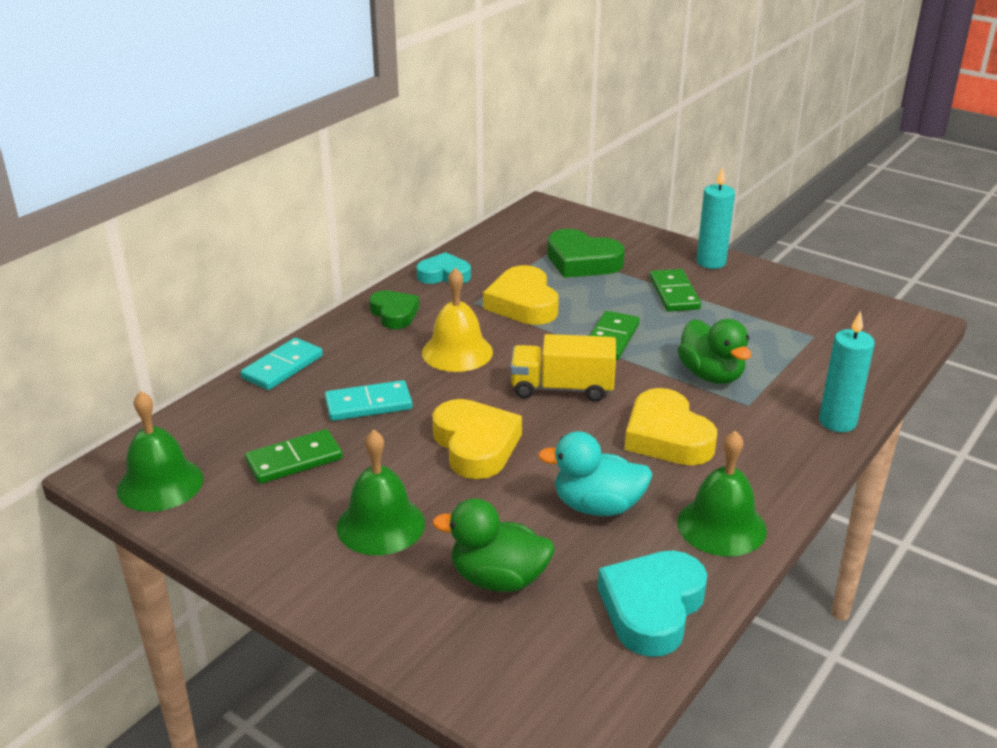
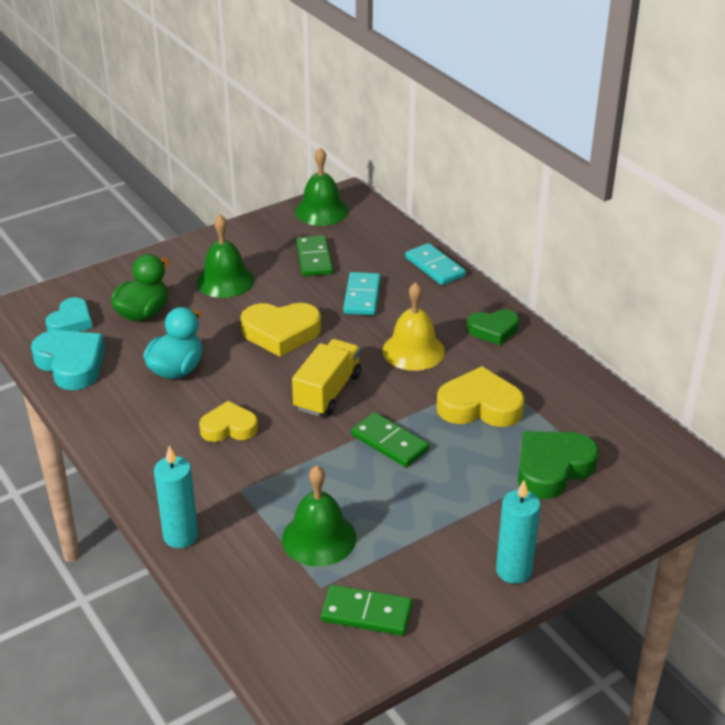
camera: 110 degrees right, 5 degrees up
turquoise heart [416,252,471,284] -> turquoise heart moved to [46,297,92,332]
yellow heart [625,388,717,466] -> yellow heart [199,401,258,442], size x0.66
green domino [650,269,701,312] -> green domino moved to [321,585,413,636]
green duck [677,319,751,384] -> none
green bell [677,430,767,557] -> green bell moved to [282,465,356,566]

